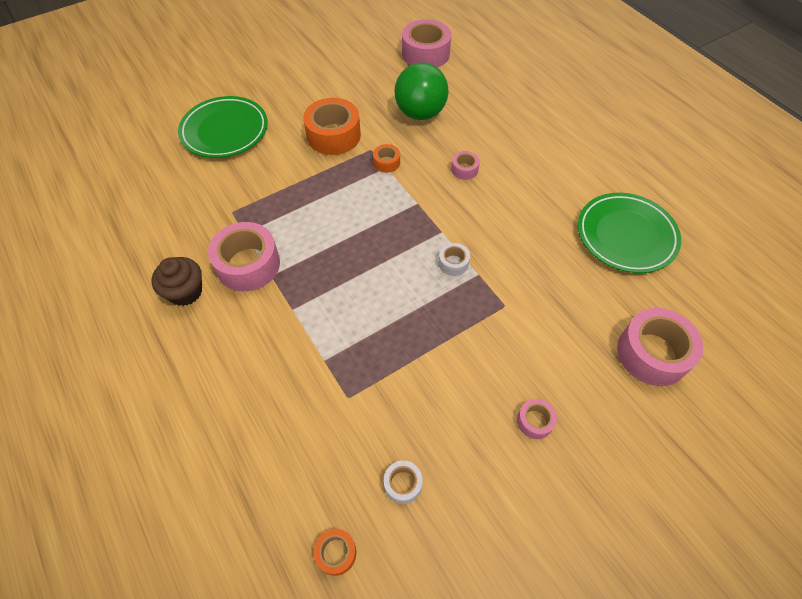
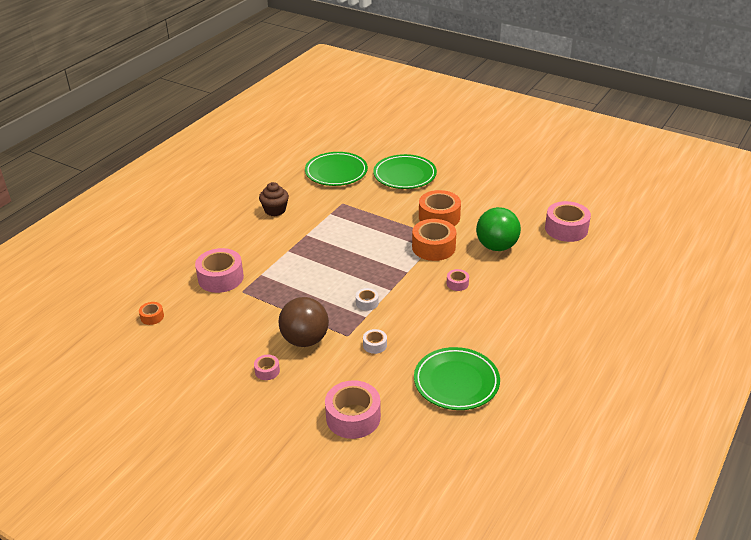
camera: 65 degrees right, 20 degrees down
pink tape [208,222,280,291] -> pink tape moved to [195,248,244,293]
orange tape [373,144,400,173] -> orange tape [412,219,456,261], size x2.08
white tape [384,461,423,504] -> white tape moved to [363,329,387,354]
none -> brown ball [278,297,329,347]
none -> green plate [305,152,368,186]

